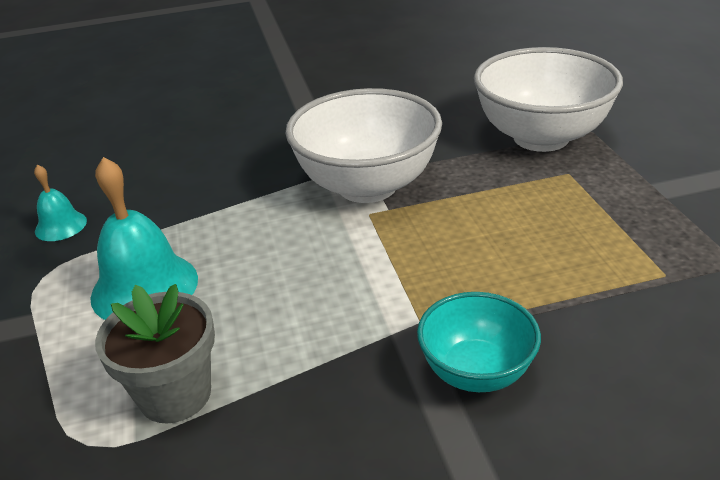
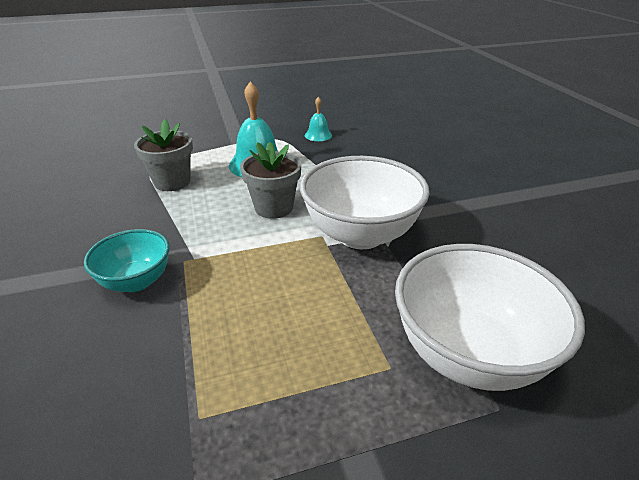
camera: 85 degrees right, 0 degrees up
none -> grey flower pot [240,142,301,219]

